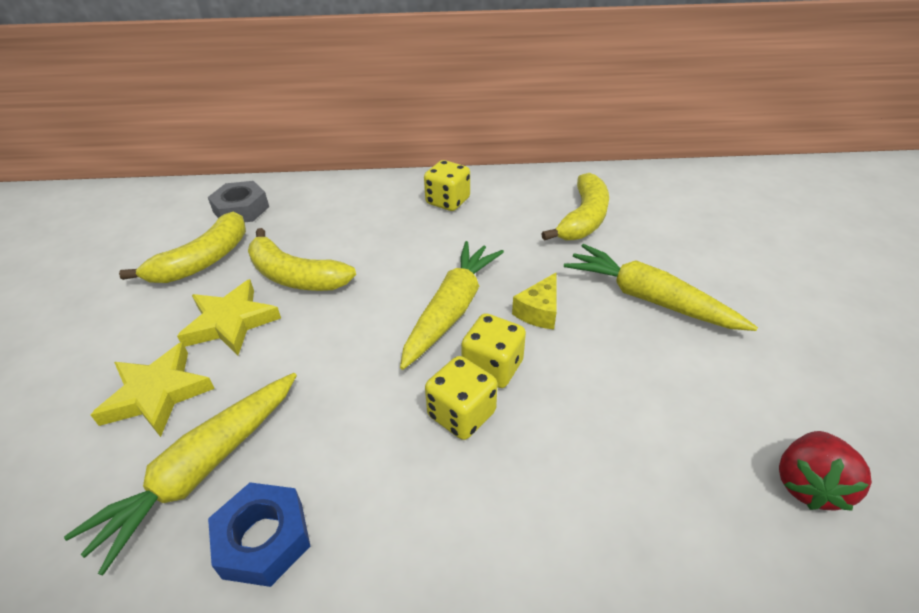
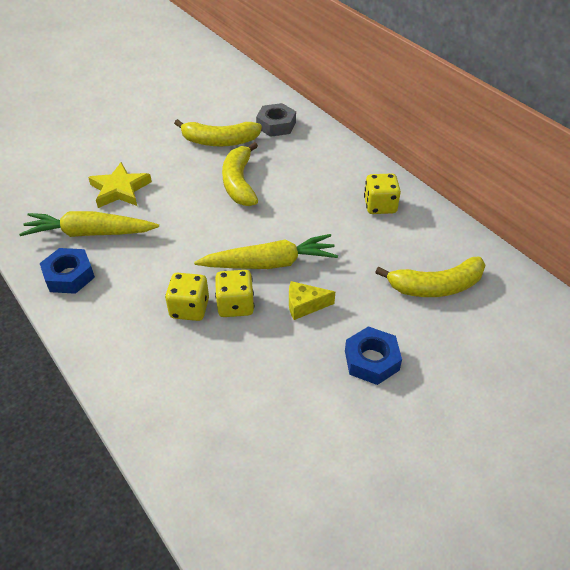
camera: 55 degrees right, 5 degrees up
yellow star [177,279,281,355] -> none
yellow carrot [564,244,758,331] -> blue nut [345,326,402,385]
red strawberry [779,431,872,511] -> none

